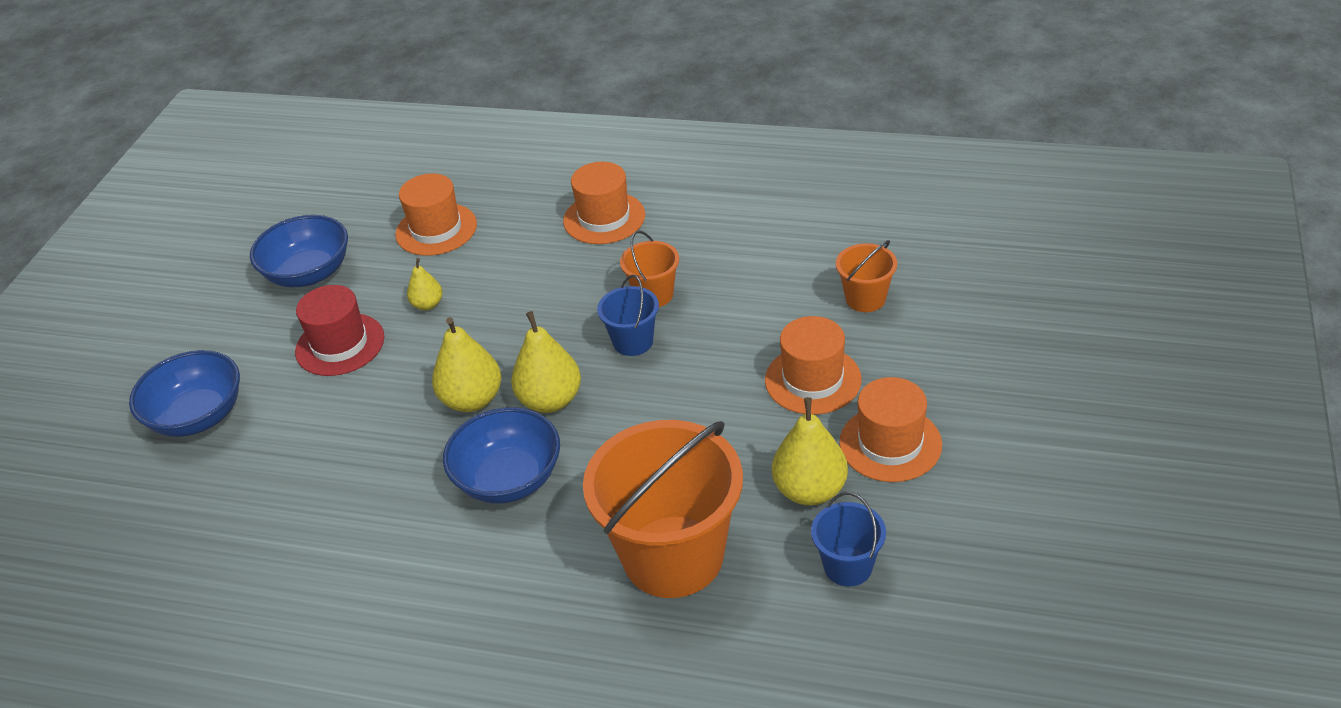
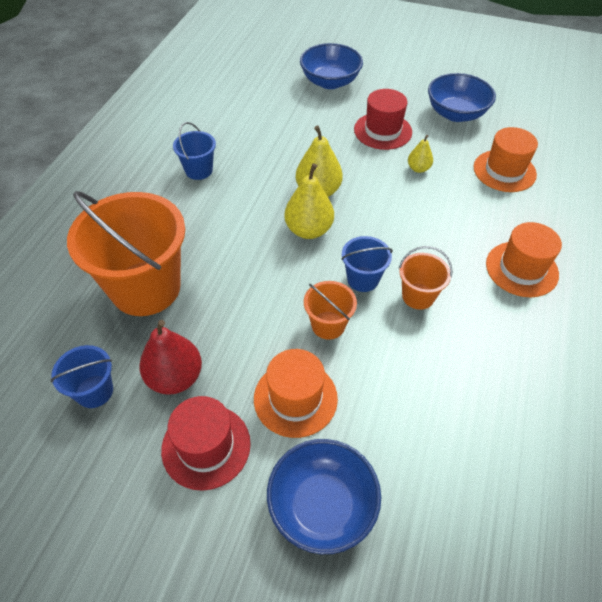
camera: 90 degrees right, 10 degrees up
blue bowl [443,407,560,503] -> blue bowl moved to [267,439,381,554]
yellow pear [772,397,848,505] -> red pear [139,320,202,395]
orange bucket [836,240,897,312] -> orange bucket moved to [304,281,357,340]
orange hat [839,377,942,482] -> red hat [161,396,251,491]
none -> blue bucket [173,122,216,180]

